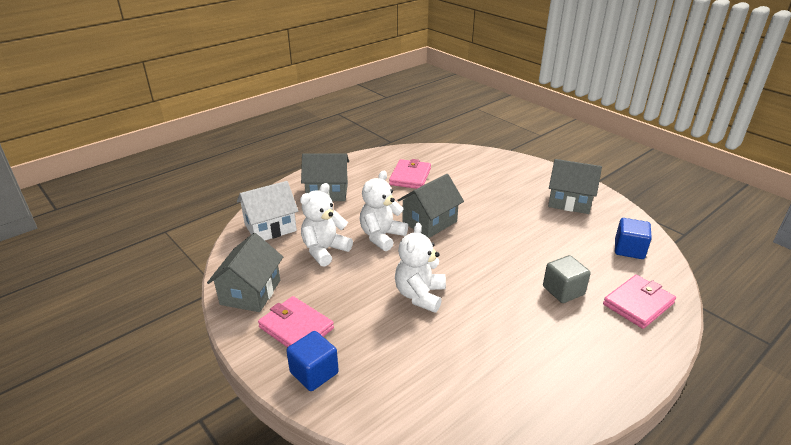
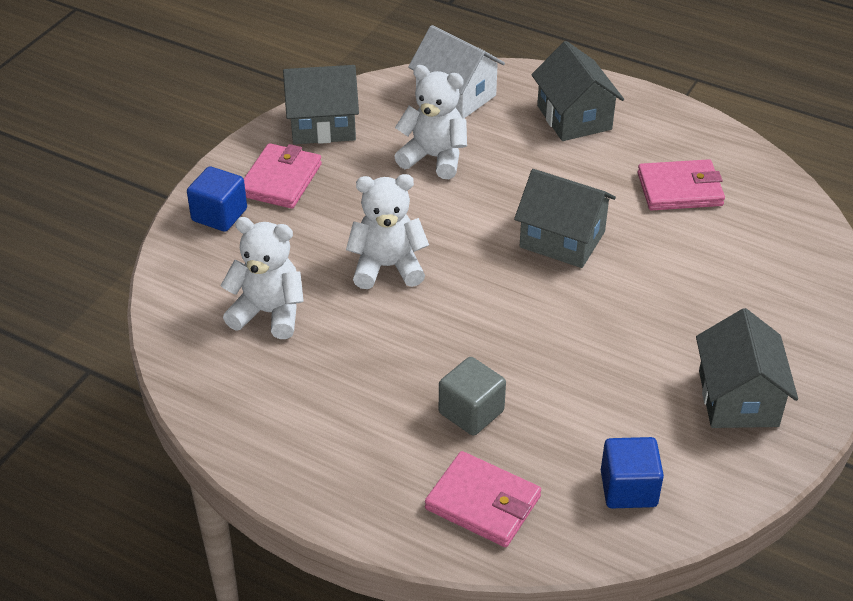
camera: 70 degrees right, 10 degrees up
white teddy bear [360,171,408,251] -> white teddy bear moved to [221,217,304,339]

